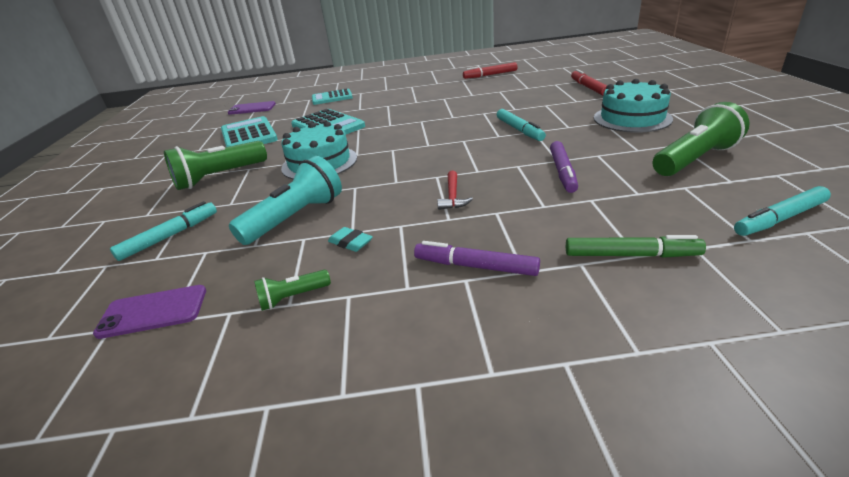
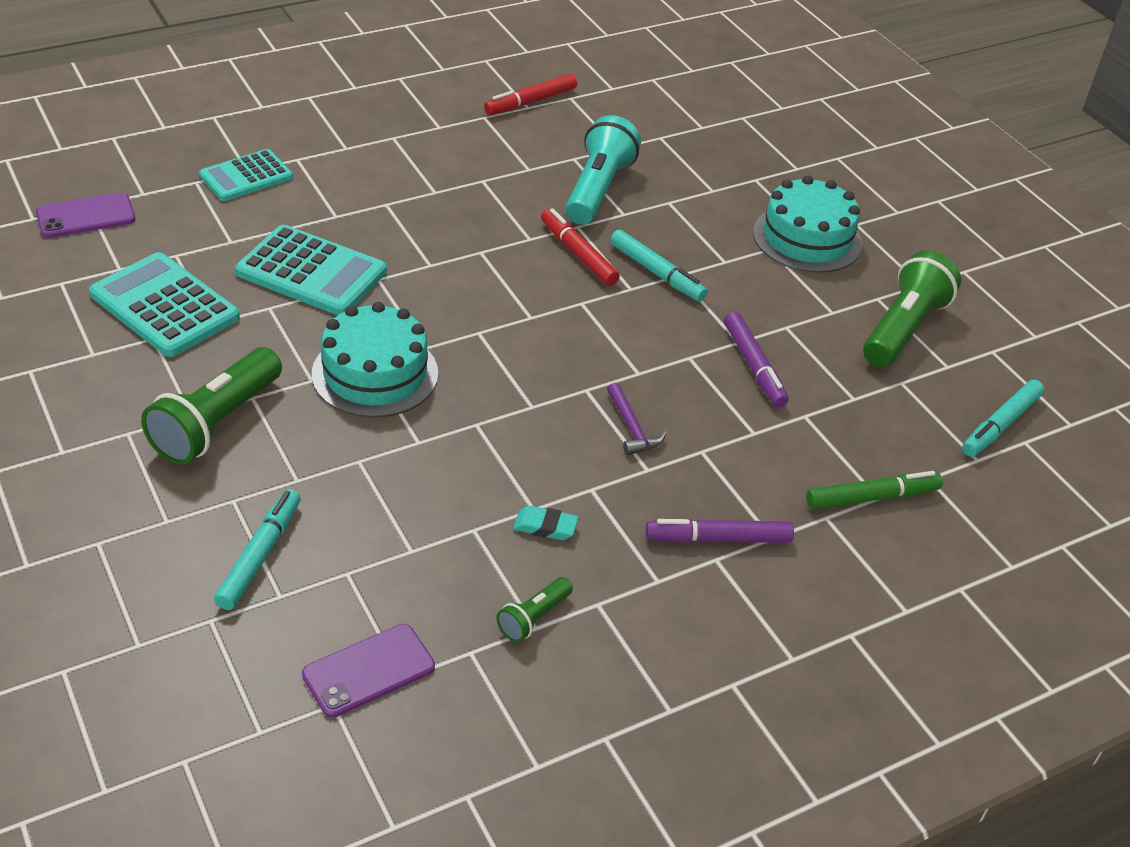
camera: 30 degrees left, 10 degrees up
turquoise flashlight [229,156,342,245] -> turquoise flashlight moved to [565,115,641,225]
red hammer [437,171,473,210] -> purple hammer [607,383,666,456]
red marker [571,69,607,96] -> red marker moved to [541,208,620,286]

